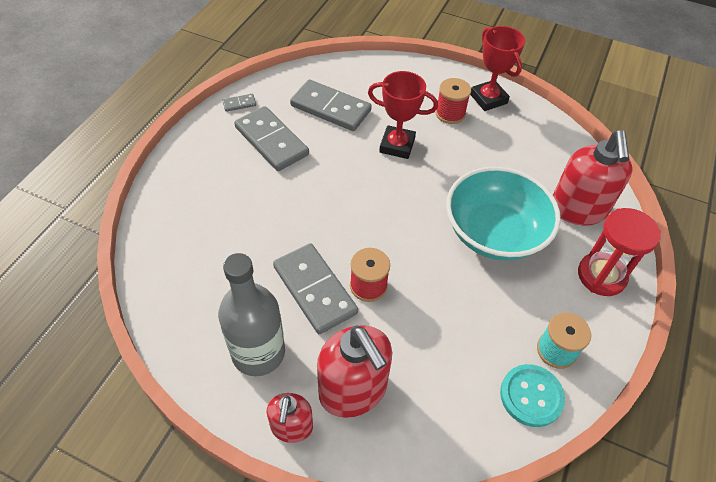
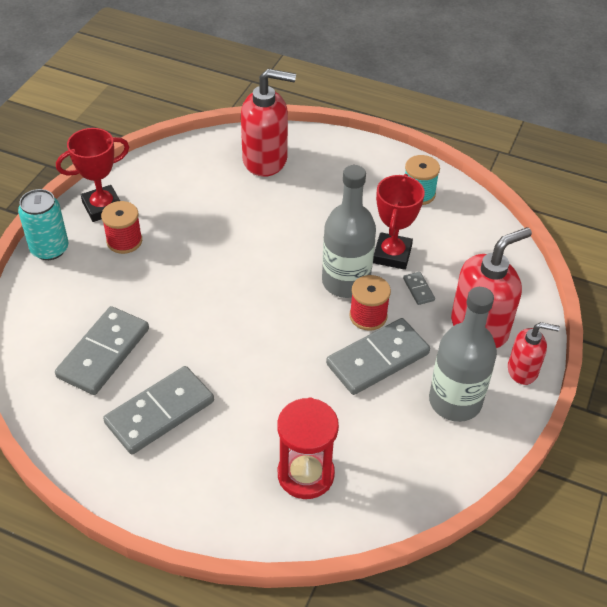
camera: 90 degrees left, 5 degrees down
grey domino [222,94,256,112] -> grey domino moved to [403,272,435,305]
red trophy [368,71,438,159] -> red trophy moved to [373,174,425,270]
turquoise bowl [446,166,561,261] -> none
turquoise button [500,364,565,427] -> none
red hourglass [578,208,661,296] -> red hourglass moved to [277,397,339,499]
none -> turquoise can [18,189,69,260]
none -> grey bottle [322,165,376,298]

